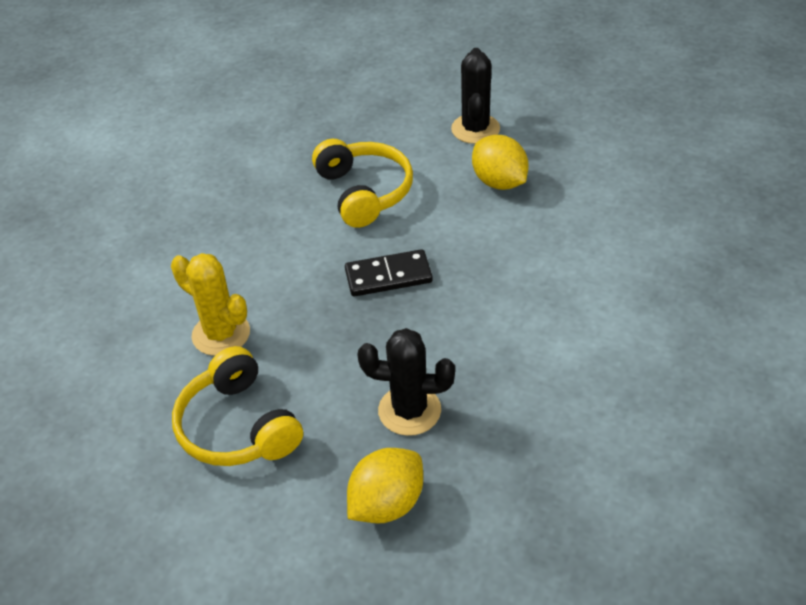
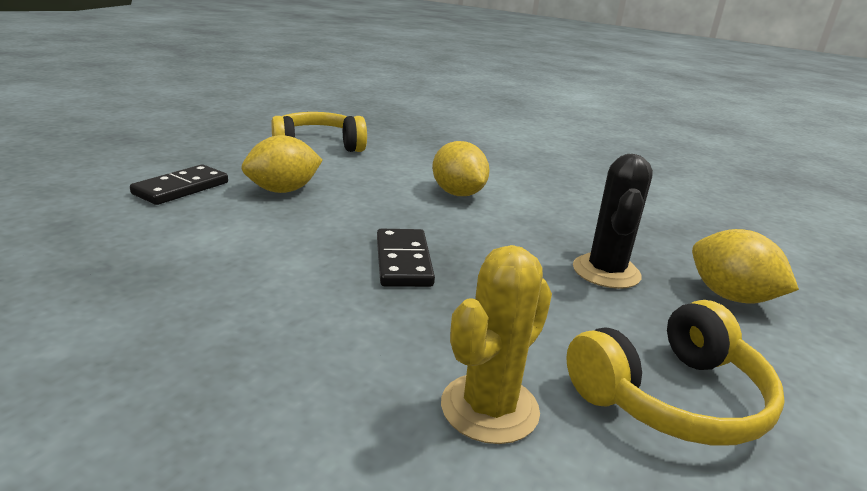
camera: 90 degrees left, 20 degrees down
yellow headphones [312,139,413,228] -> yellow headphones moved to [271,112,367,152]
black cactus [451,48,500,144] -> black domino [130,165,228,205]
none -> yellow lemon [432,141,489,196]

